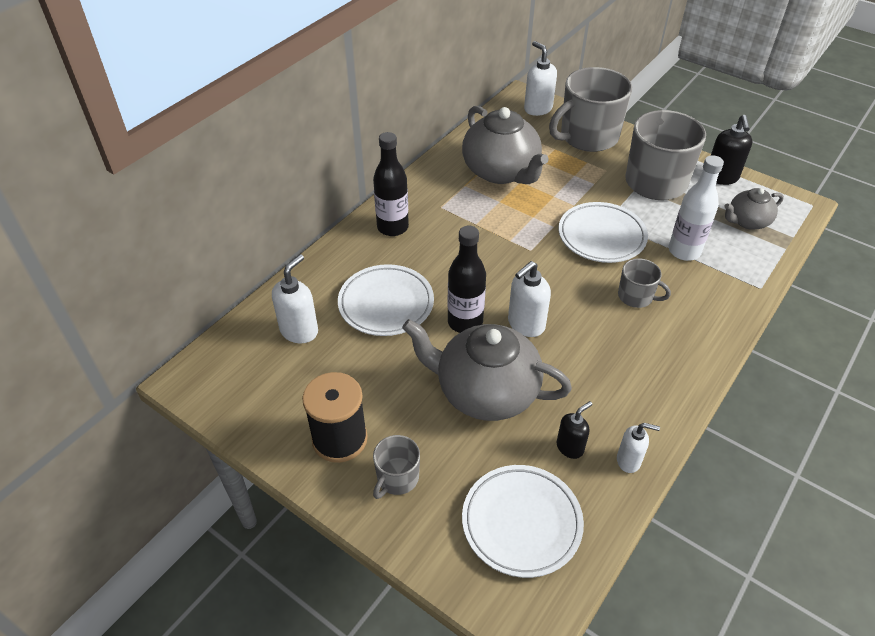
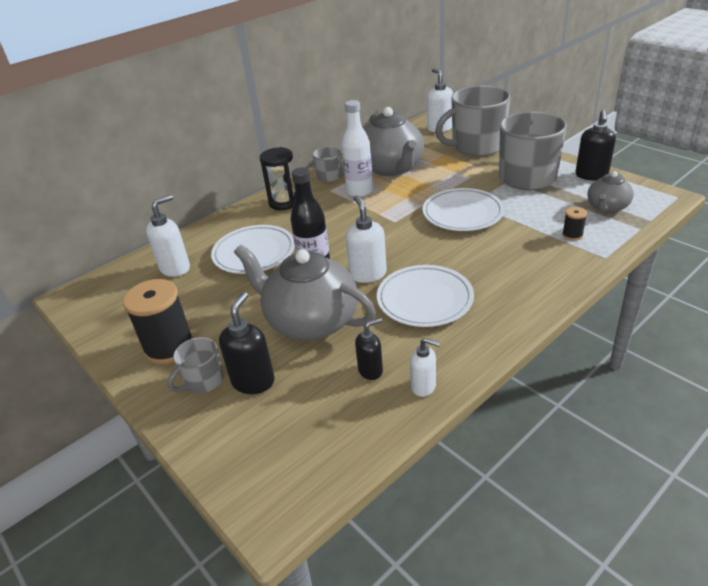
camera: 15 degrees right, 10 degrees down
black bottle [373,132,409,236] -> black hourglass [260,147,296,210]
white plate [462,465,584,578] -> white plate moved to [377,265,474,327]
white soap dispenser [508,261,551,337] -> white soap dispenser turned 105 degrees clockwise [346,195,387,283]
grey mug [618,258,671,308] -> grey mug moved to [313,147,345,182]
white bottle [669,155,724,261] -> white bottle moved to [342,100,373,197]
grey teapot [724,188,784,230] -> grey teapot turned 45 degrees counterclockwise [587,171,634,213]
none -> black soap dispenser [219,292,275,394]
none -> black spool [562,207,587,241]

